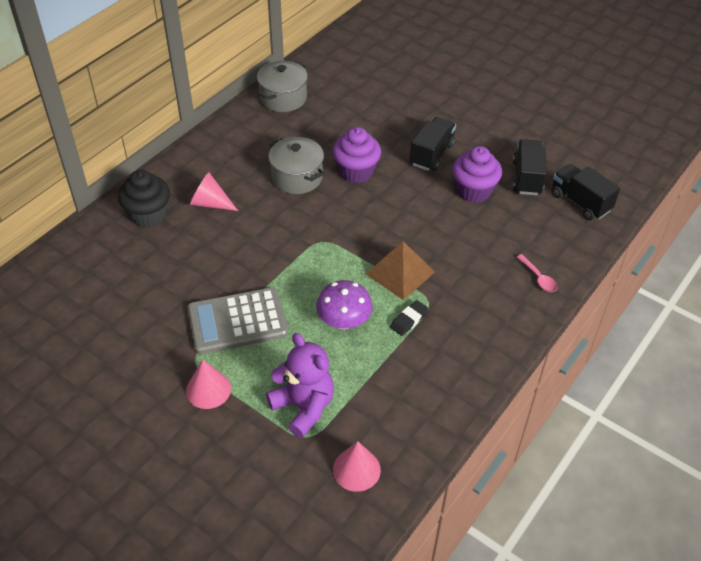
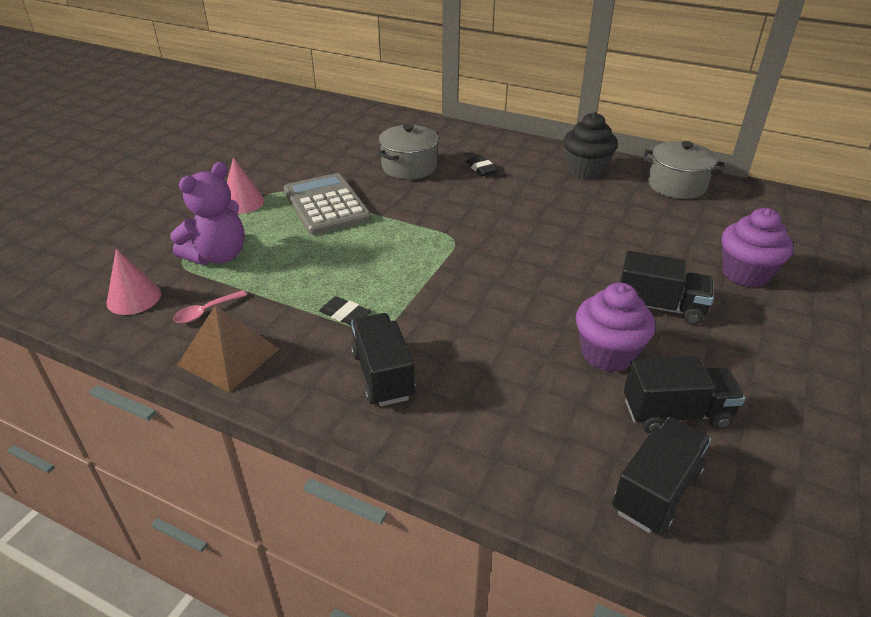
camera: 80 degrees right, 10 degrees down
black cupcake [118,170,170,228] -> black cupcake moved to [563,112,618,179]
pink cone [190,172,238,211] -> black eraser [466,156,498,176]
grey pot [268,137,324,194] -> grey pot moved to [378,124,439,180]
purple mushroom [316,280,373,329] -> none
purple cupcake [332,127,381,183] -> purple cupcake moved to [722,208,794,288]
brown pyramid [366,241,435,300] -> brown pyramid moved to [177,305,279,393]
pink spoon [517,254,558,292] -> pink spoon moved to [173,290,247,323]
none -> black truck [350,313,416,406]

